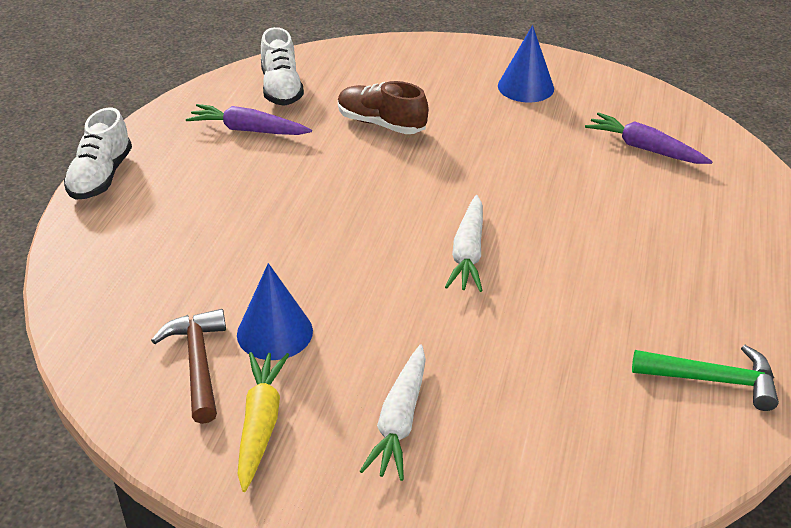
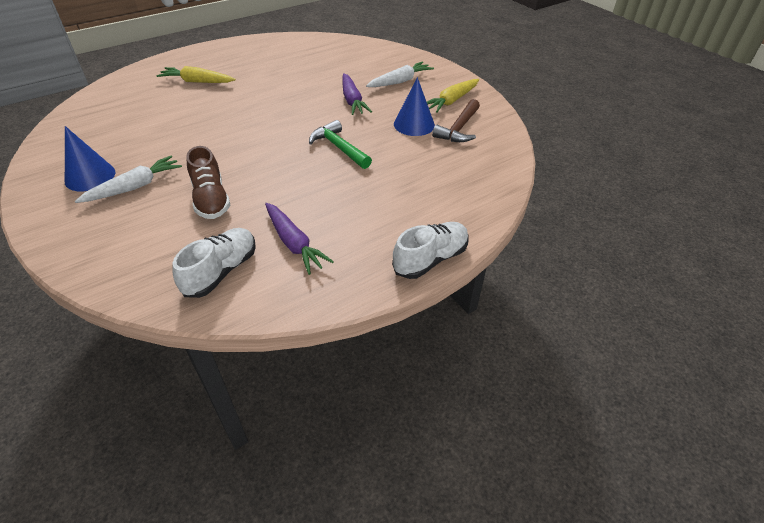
camera: 140 degrees left, 5 degrees up
white carrot [445,195,483,292] -> white carrot moved to [75,155,182,203]
purple carrot [585,112,713,164] -> purple carrot moved to [342,73,372,115]
green hammer [632,345,779,411] -> green hammer moved to [309,120,372,169]
none -> yellow carrot [157,66,236,83]

